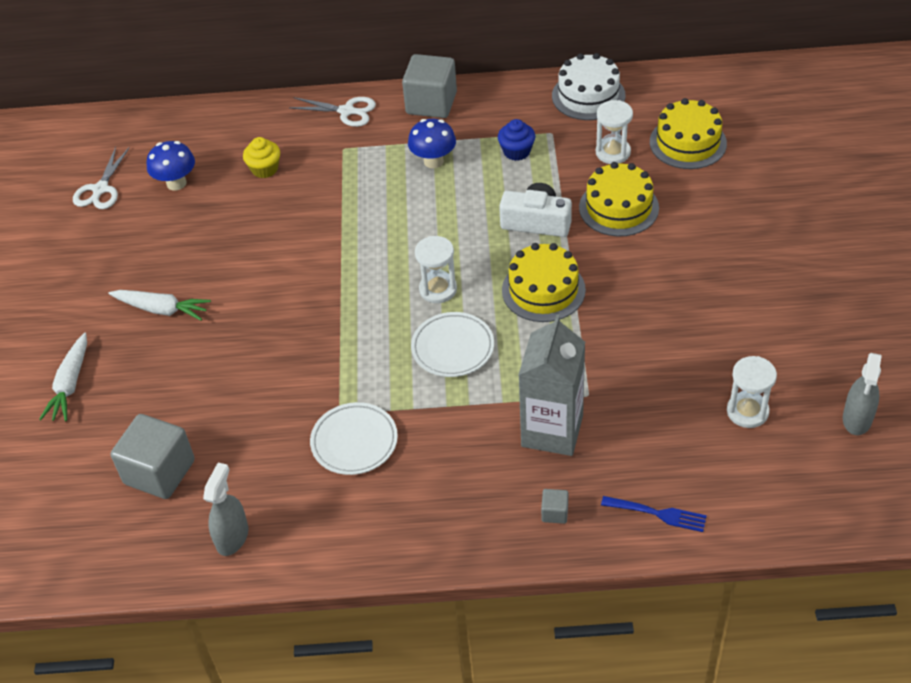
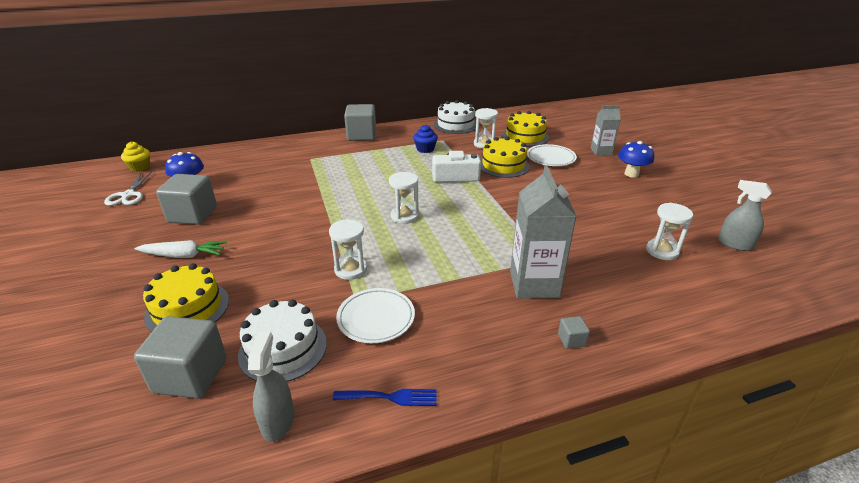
camera: 20 degrees left, 15 degrees down
white carrot [39,333,87,421] -> none
yellow cupcake [243,137,280,178] -> yellow cupcake moved to [121,142,150,172]
white scissors [289,97,376,127] -> none
blue mushroom [408,119,456,169] -> blue mushroom moved to [618,141,654,178]
white plate [411,312,494,377] -> white plate moved to [527,144,577,166]
yellow cake [502,243,586,322] -> yellow cake moved to [143,263,229,333]
blue fork [601,496,707,532] -> blue fork moved to [333,389,437,406]
grey spray bottle [843,353,882,435] -> grey spray bottle turned 120 degrees clockwise [718,180,772,251]
none -> grey cube [156,174,217,225]
none -> white cake [238,300,327,382]
none -> white hourglass [329,219,367,280]
none -> grey carton [591,105,621,156]

